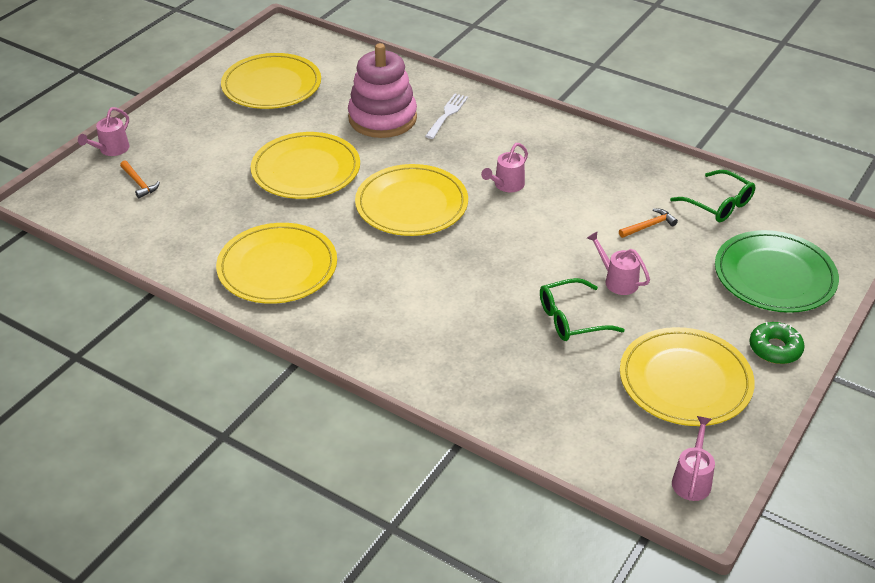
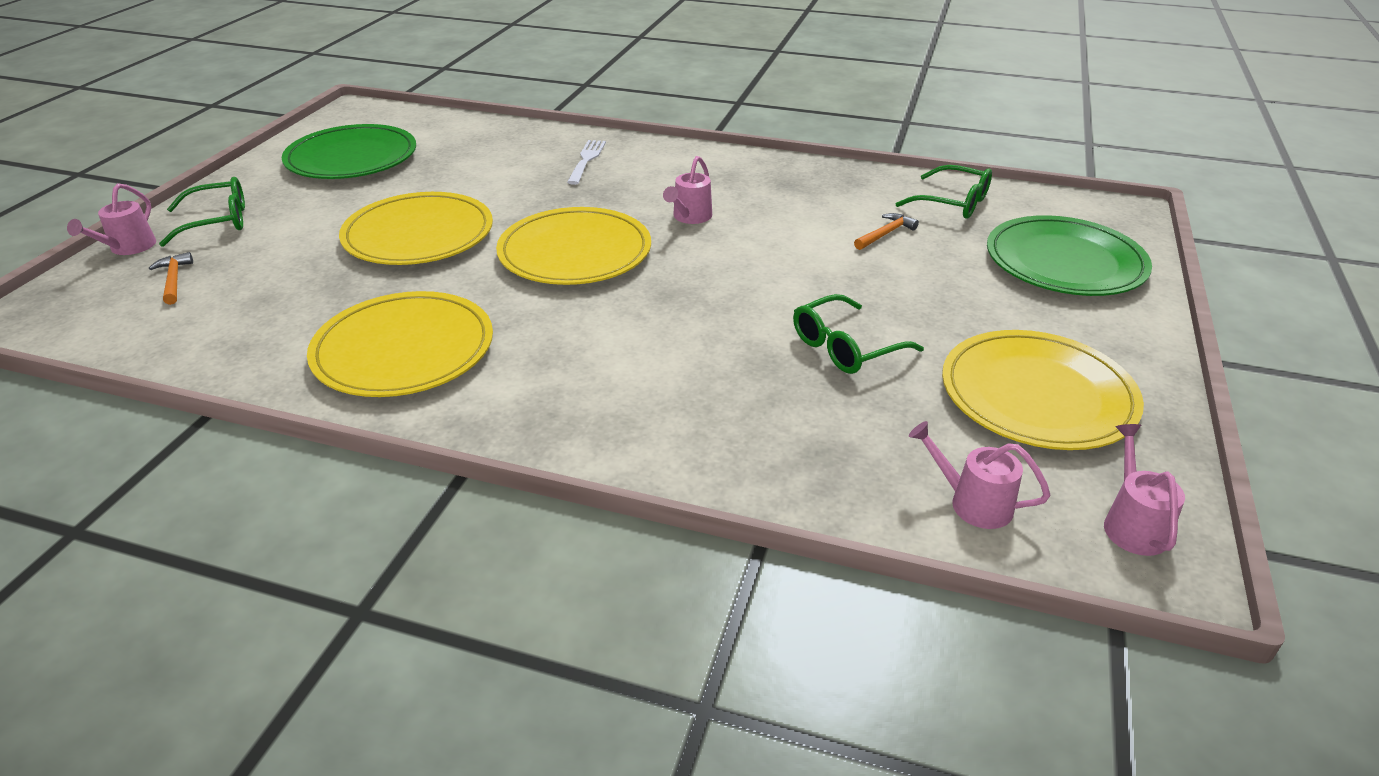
camera: 15 degrees left, 5 degrees down
orange hammer [120,160,160,198] -> orange hammer turned 150 degrees counterclockwise [149,252,193,305]
yellow plate [221,53,321,109] -> green plate [282,124,416,179]
pink stacking toy [348,43,417,138] -> none
pink watering can [587,232,650,295] -> pink watering can moved to [909,421,1050,529]
green donut [749,322,804,364] -> none
none -> green glasses [159,177,245,247]

